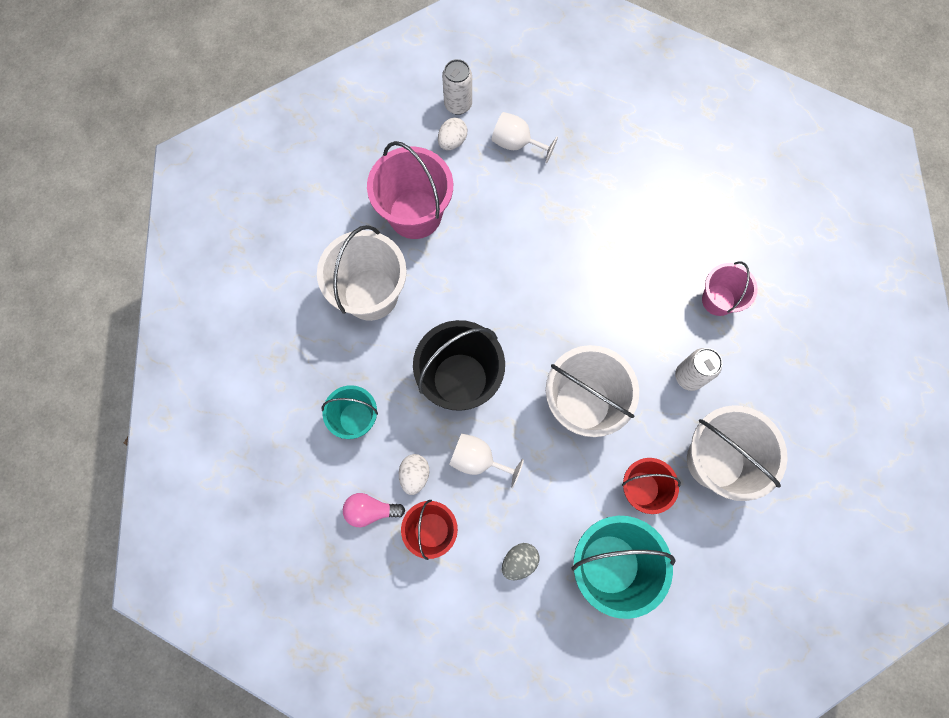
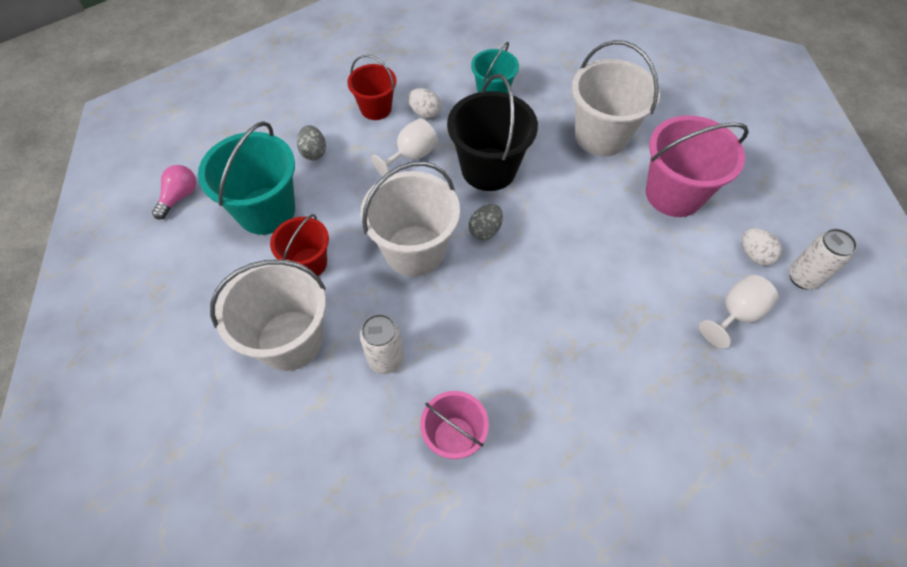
camera: 115 degrees right, 15 degrees down
pink light bulb [343,493,405,527] -> pink light bulb moved to [152,165,196,219]
none -> grey egg [468,204,503,240]

